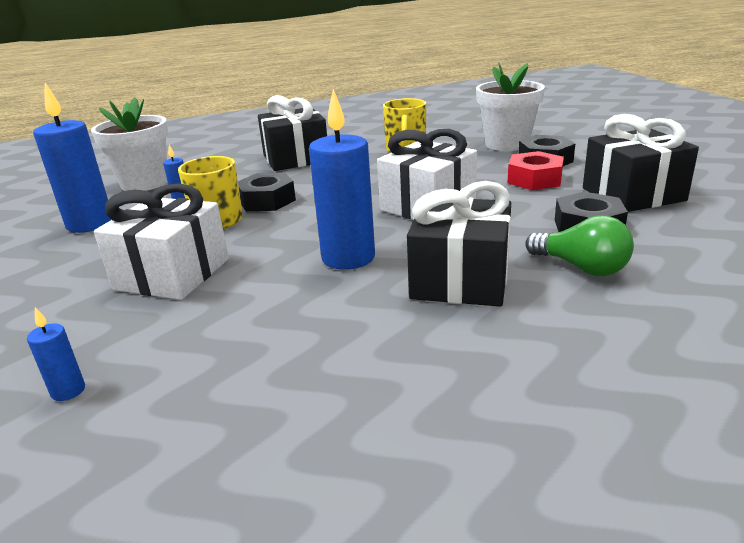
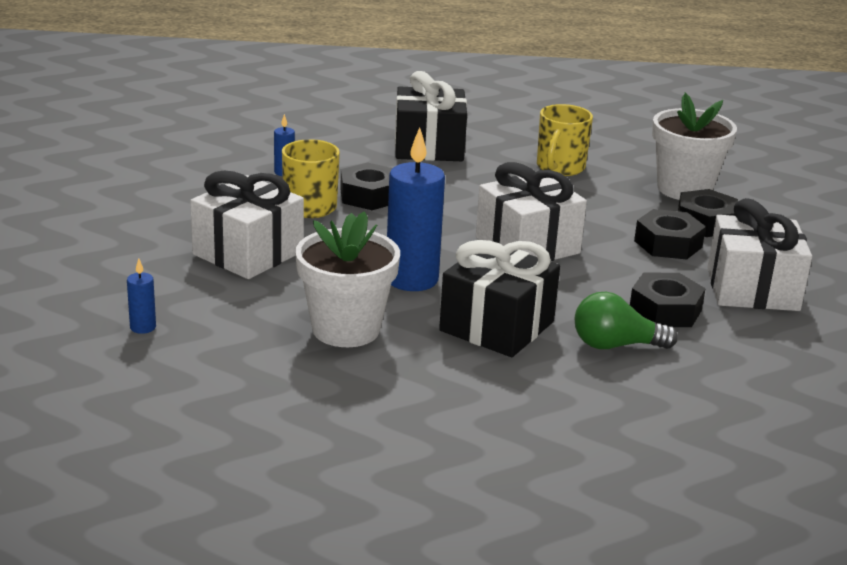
camera: 15 degrees right, 0 degrees up
blue candle [33,83,112,233] -> none
white flower pot [91,97,168,191] -> white flower pot moved to [295,211,400,347]
red nut [507,151,564,190] -> black nut [634,209,706,259]
green light bulb [525,215,634,276] -> green light bulb turned 120 degrees clockwise [575,292,678,349]
black gift [583,114,699,212] -> white gift [707,198,812,311]

